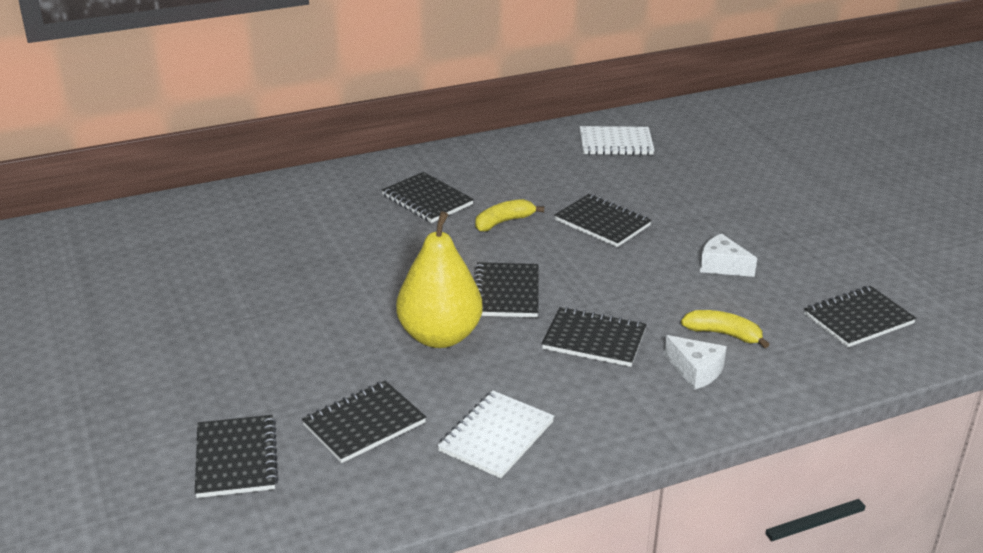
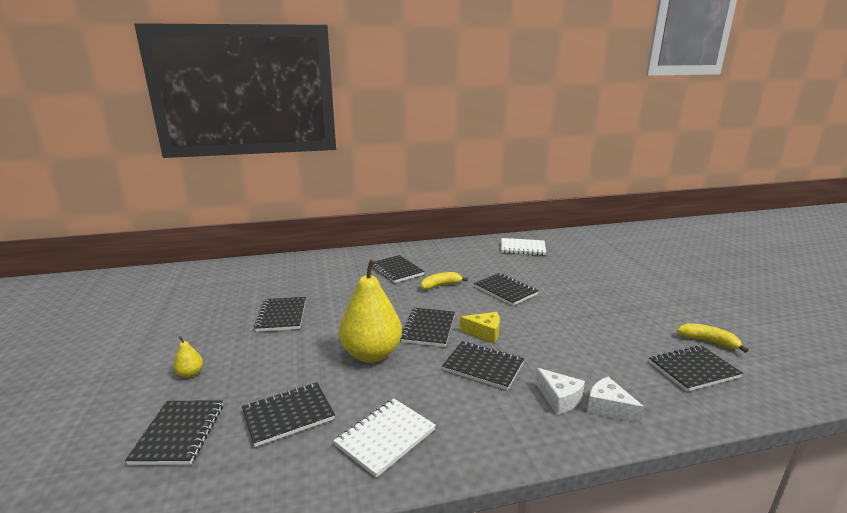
camera: 10 degrees right, 10 degrees down
yellow banana [681,310,770,348] -> yellow banana moved to [677,323,749,353]
white cheese [700,234,757,277] -> white cheese moved to [587,377,644,424]
none -> yellow pear [173,336,203,378]
none -> black notebook [254,297,306,332]
none -> yellow cheese [460,312,500,343]

